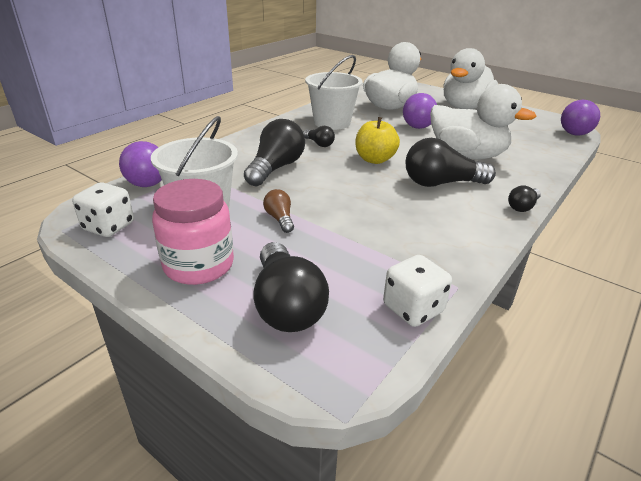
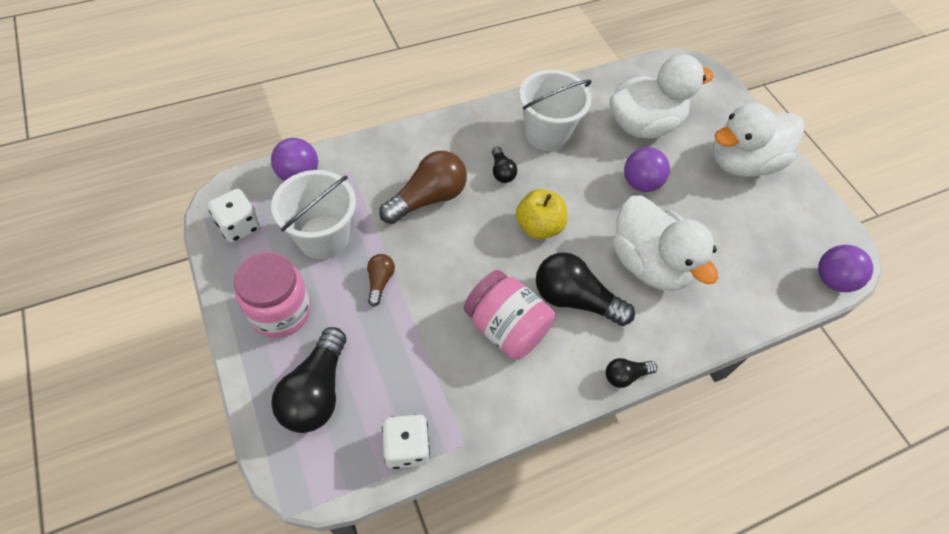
camera: 25 degrees right, 25 degrees up
black light bulb [244,119,305,186] -> brown light bulb [379,151,467,224]
none -> pink jar [464,270,555,360]

